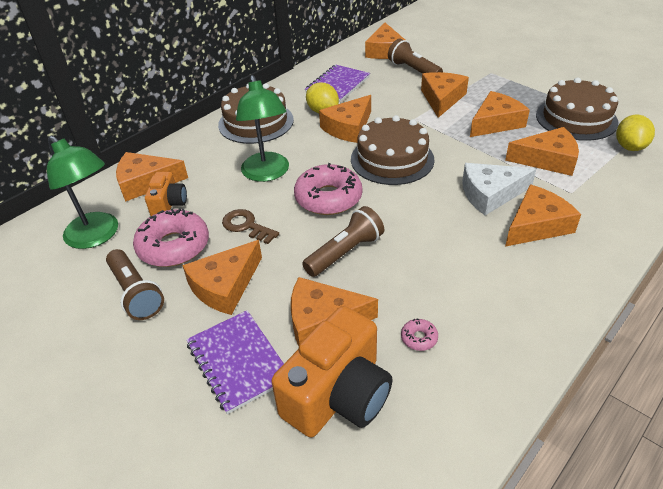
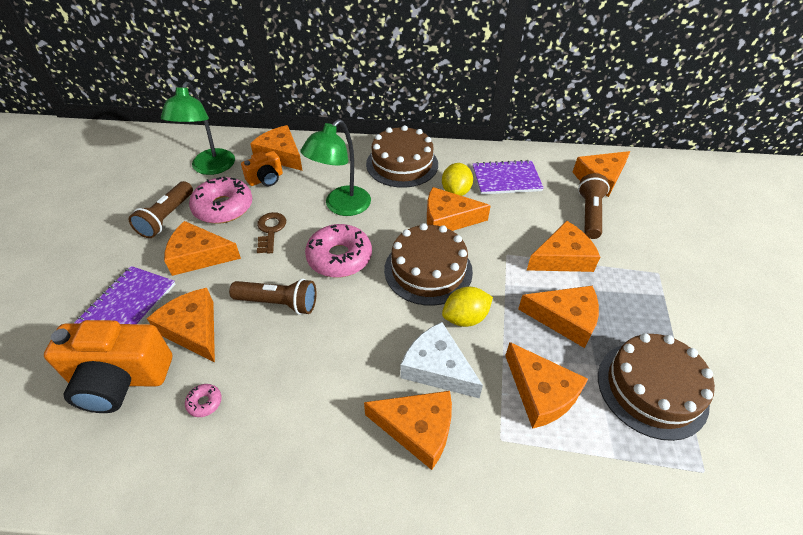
camera: 50 degrees right, 5 degrees up
yellow lemon [616,115,655,151] -> yellow lemon moved to [442,287,493,327]

